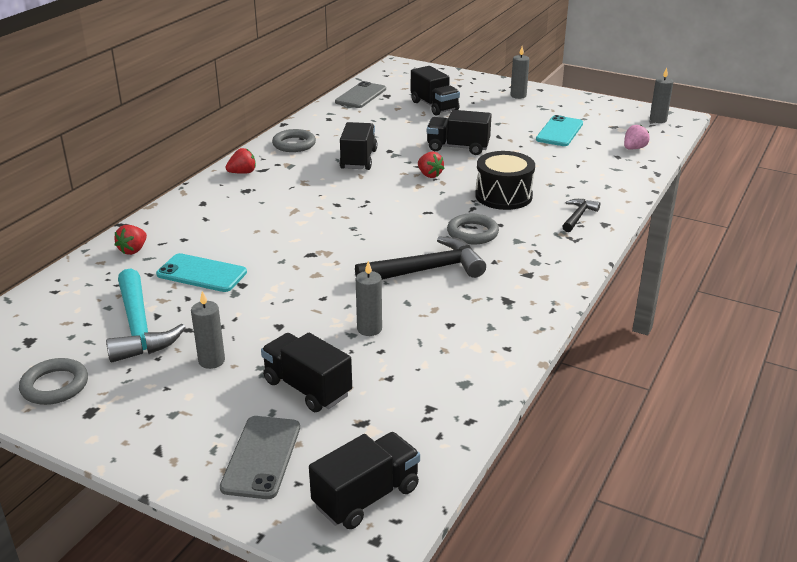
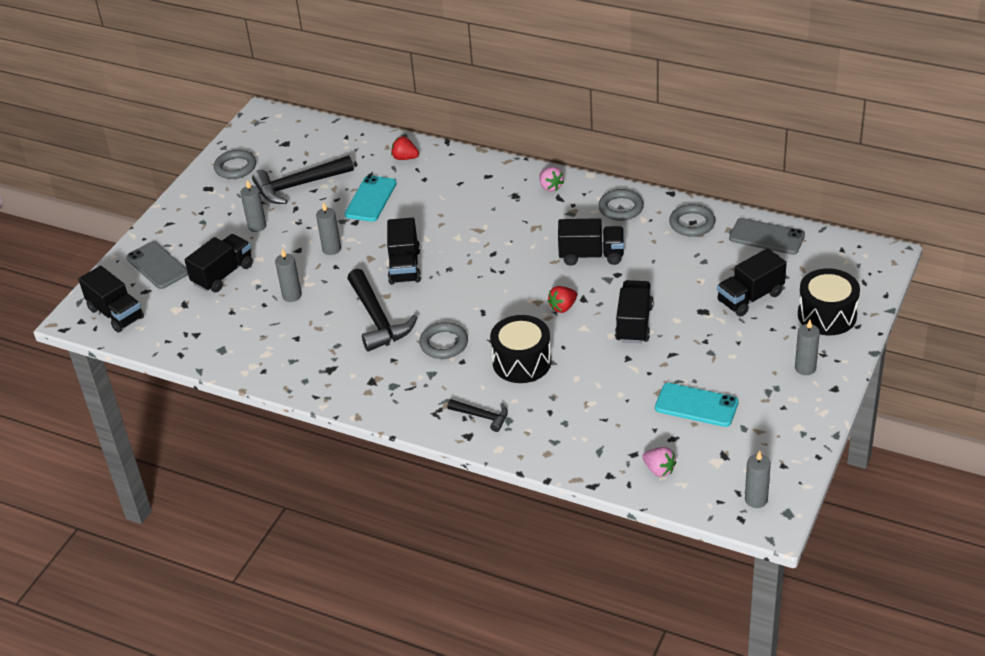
camera: 90 degrees right, 10 degrees up
turquoise hammer [106,269,186,362] -> black hammer [252,155,354,204]
grey phone [220,416,300,499] -> grey phone turned 45 degrees clockwise [126,241,188,289]
red strawberry [225,148,256,174] -> pink strawberry [539,167,564,192]
none -> grey candle [316,202,341,255]
none -> black truck [387,218,421,285]
none -> grey ring [669,204,715,237]
none -> black drum [798,268,860,335]

